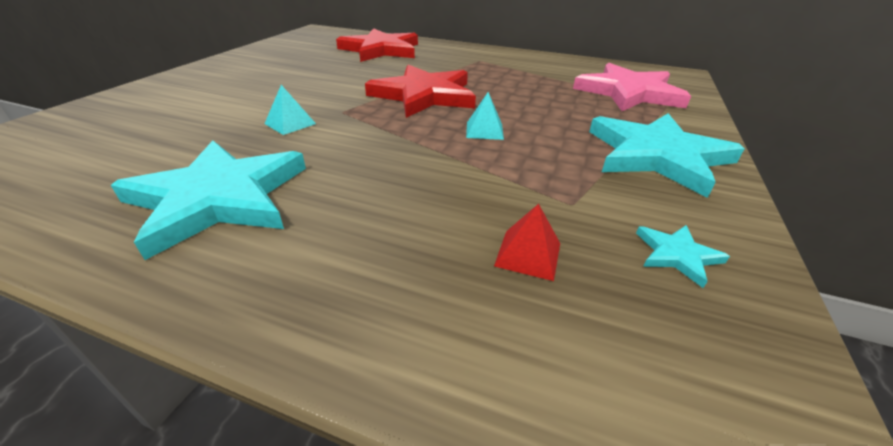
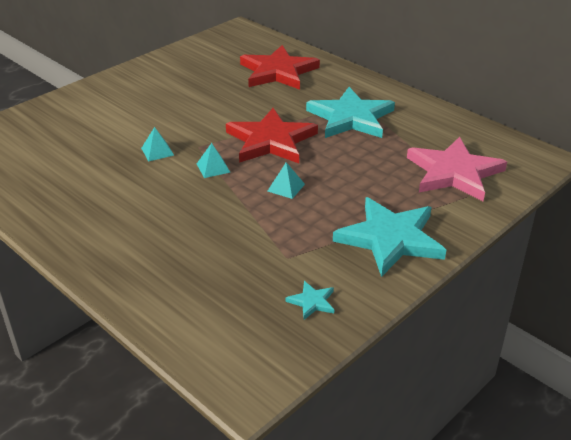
camera: 25 degrees right, 0 degrees up
turquoise star [111,140,306,260] -> turquoise star moved to [306,87,395,138]
red pyramid [494,204,560,281] -> none
none -> turquoise pyramid [197,143,231,178]

